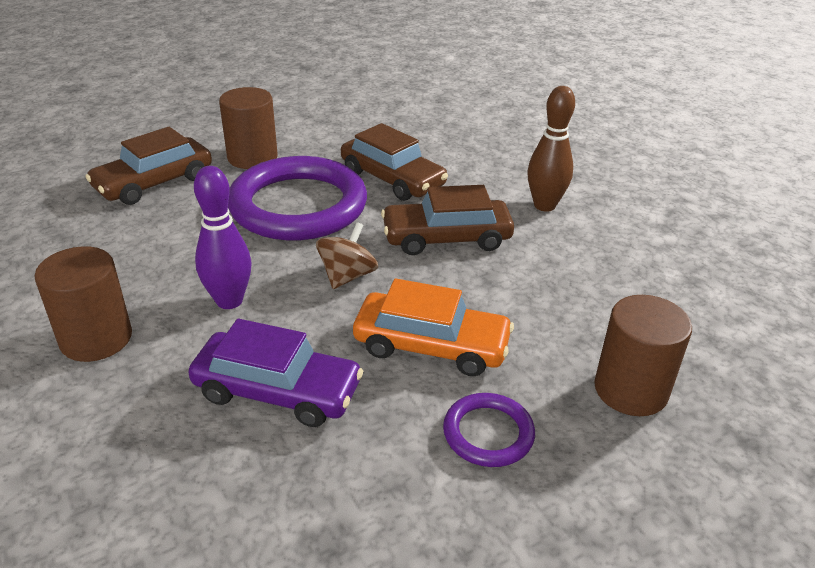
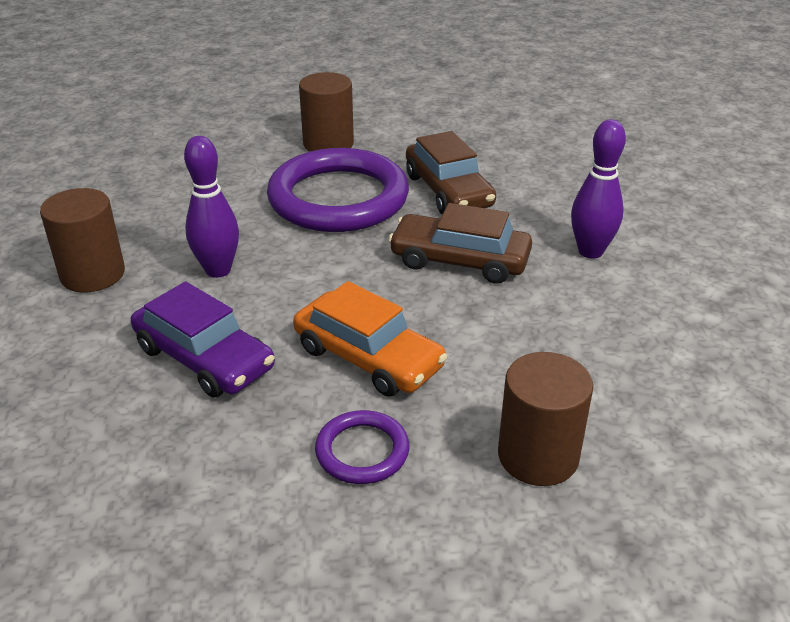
camera: 25 degrees right, 0 degrees up
brown car [85,127,212,205] -> none
brown spinning top [316,222,378,289] -> none
brown bowling pin [527,86,575,212] -> purple bowling pin [571,119,626,259]

